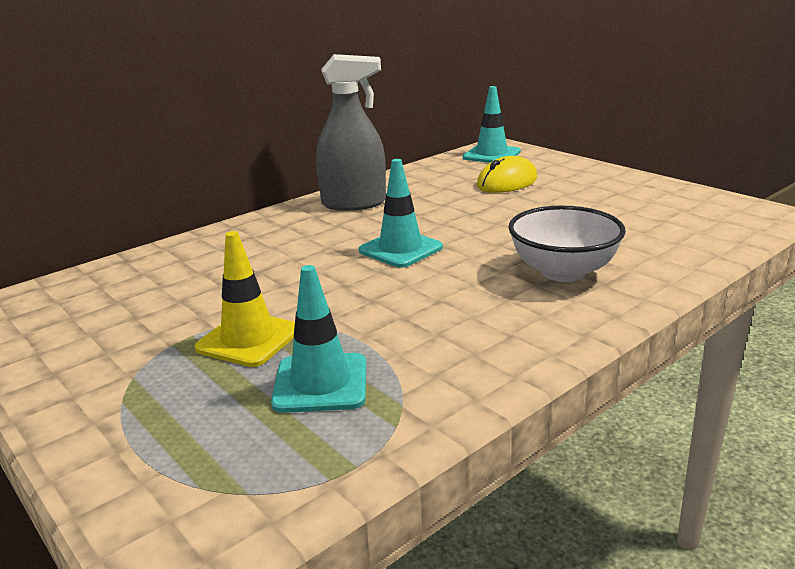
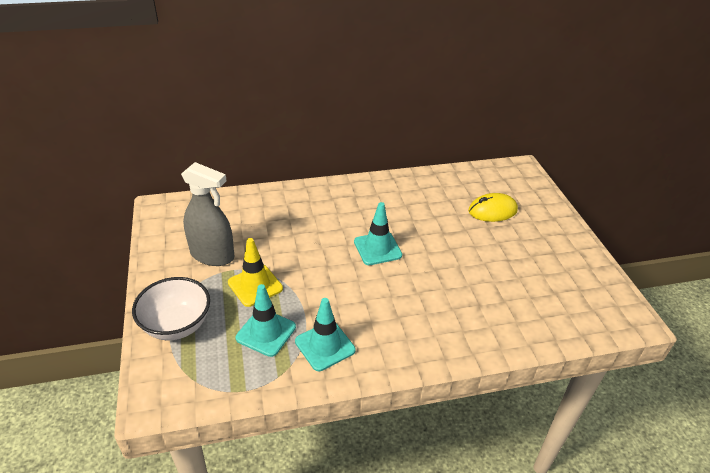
camera: 25 degrees right, 15 degrees up
grey spray bottle [316,54,386,211] -> grey spray bottle moved to [181,162,234,266]
turquoise traffic cone [463,86,521,163] -> turquoise traffic cone moved to [295,298,356,371]
white bowl [508,206,626,282] -> white bowl moved to [132,277,210,340]

